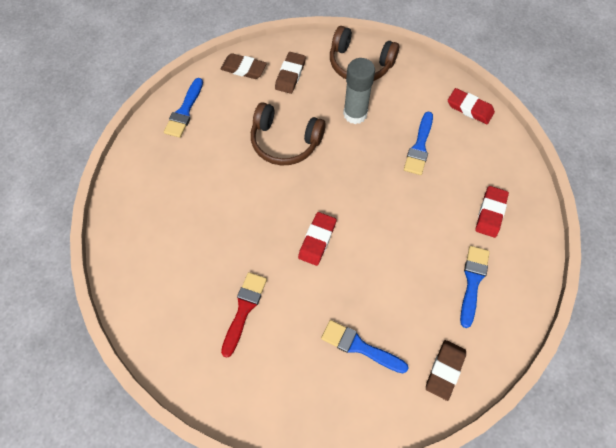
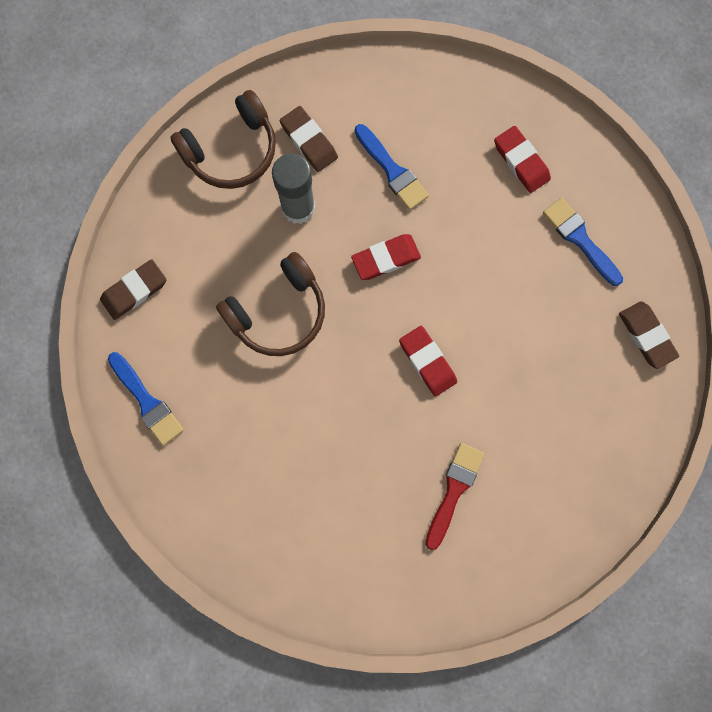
camera: 55 degrees left, 15 degrees up
red brush [221,272,267,358] -> red brush turned 60 degrees clockwise [425,443,485,550]
brown eraser [275,52,306,94] -> brown eraser moved to [280,106,338,172]
blue brush [321,320,409,373] -> none
red eraser [448,88,495,124] -> red eraser moved to [351,234,421,280]

